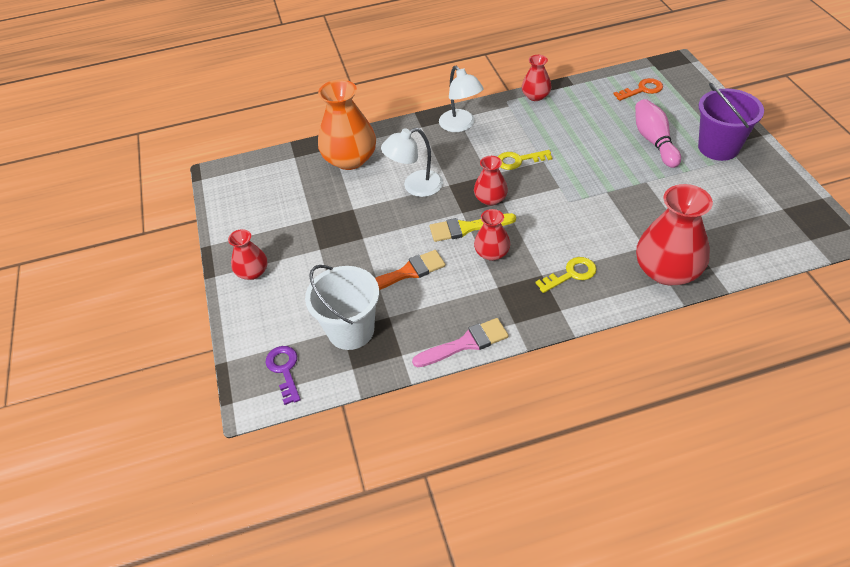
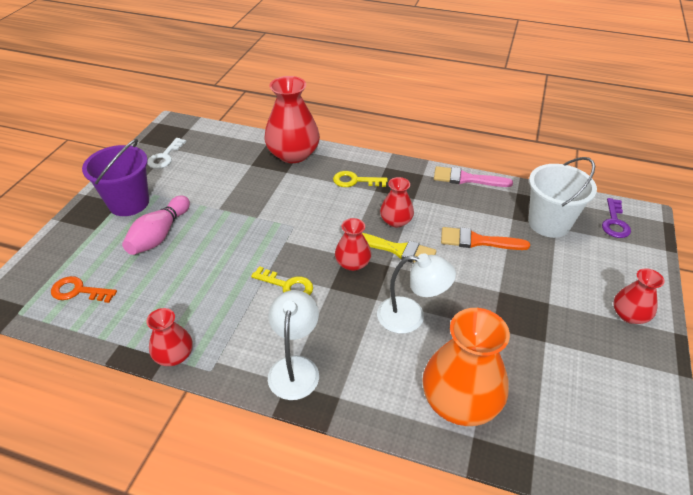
camera: 150 degrees left, 5 degrees down
none -> white key [147,138,186,169]

